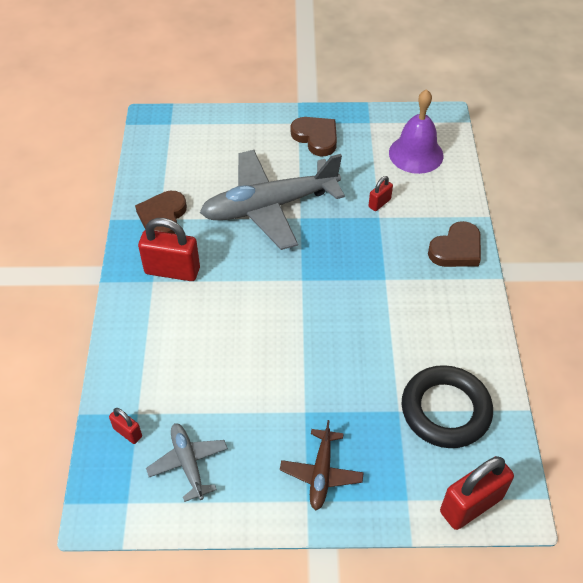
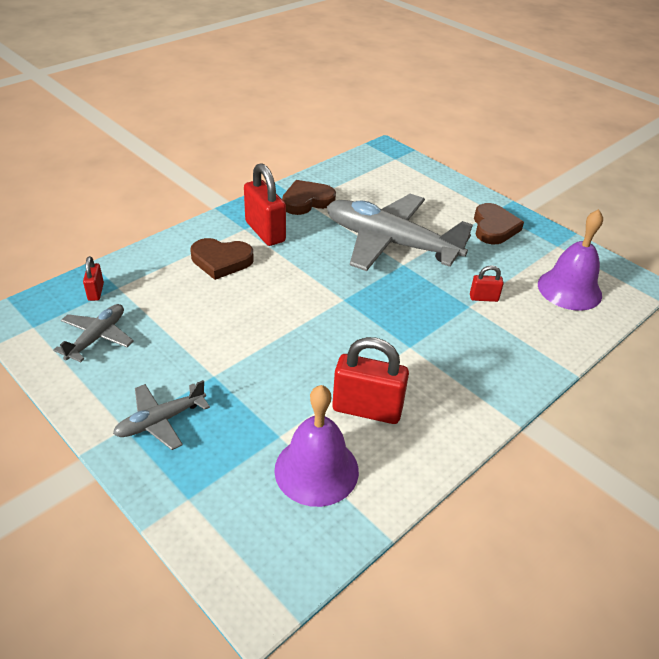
camera: 45 degrees right, 10 degrees down
brown plane [280,420,364,510] -> grey plane [113,380,210,450]
black ring [402,365,493,448] -> purple bell [274,385,359,507]
brown heart [428,221,481,267] -> brown heart moved to [190,238,254,280]
red padlock [440,456,514,530] -> red padlock moved to [332,337,409,424]

